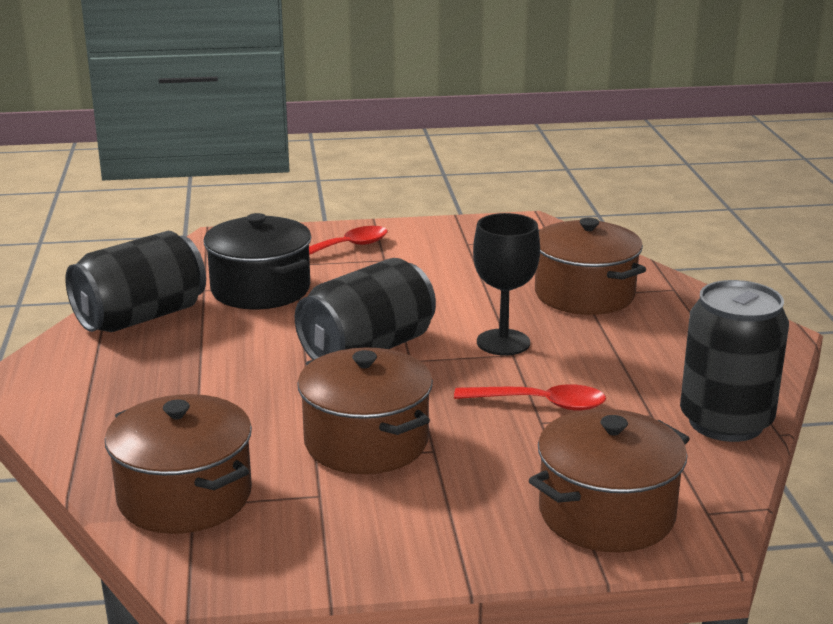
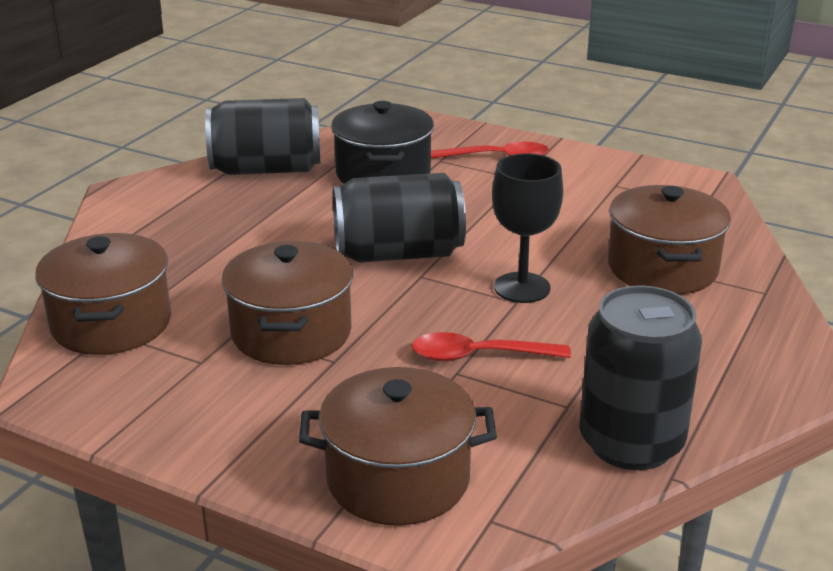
camera: 35 degrees right, 5 degrees up
red spoon [454,384,606,411] -> red spoon turned 135 degrees clockwise [412,332,571,361]

